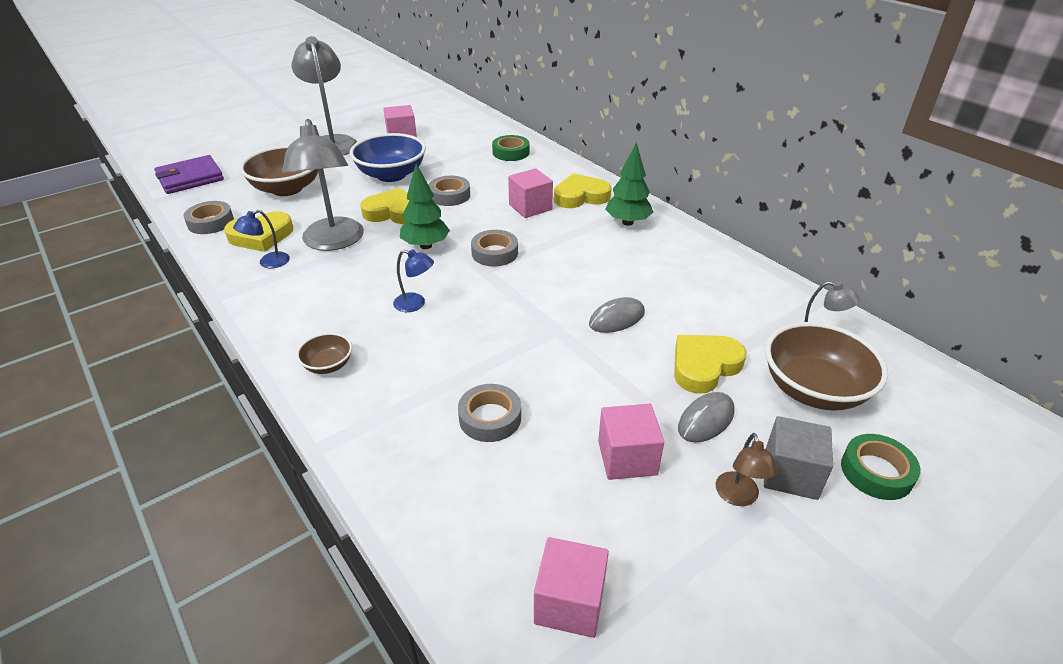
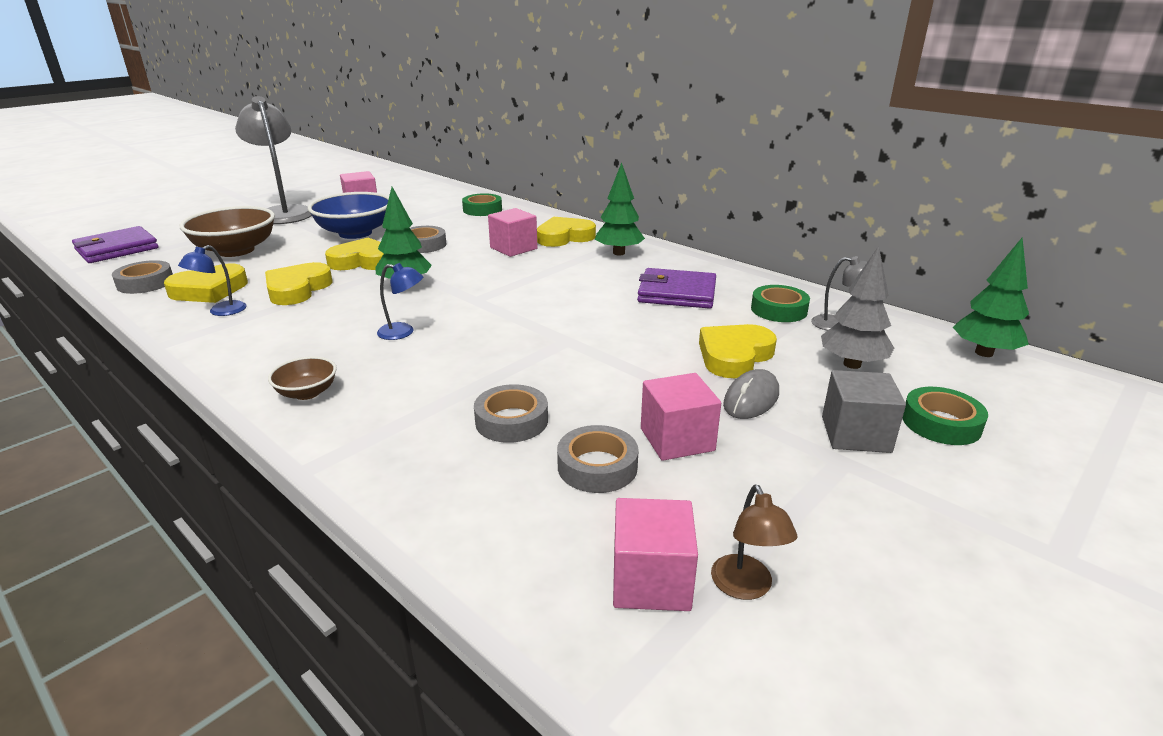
camera: 10 degrees left, 10 degrees down
grey lamp [282,119,364,251] -> yellow heart [265,262,332,305]
grey tape [471,230,518,267] -> grey tape moved to [557,425,639,493]
grey mouse [589,297,645,333] -> none
brown lamp [716,433,778,506] -> brown lamp moved to [711,485,797,600]
brown bowl [765,322,888,411] -> grey tree [821,246,894,369]
none -> purple wallet [637,268,716,309]
none -> green tape [751,285,810,322]
none -> green tree [953,238,1029,357]

